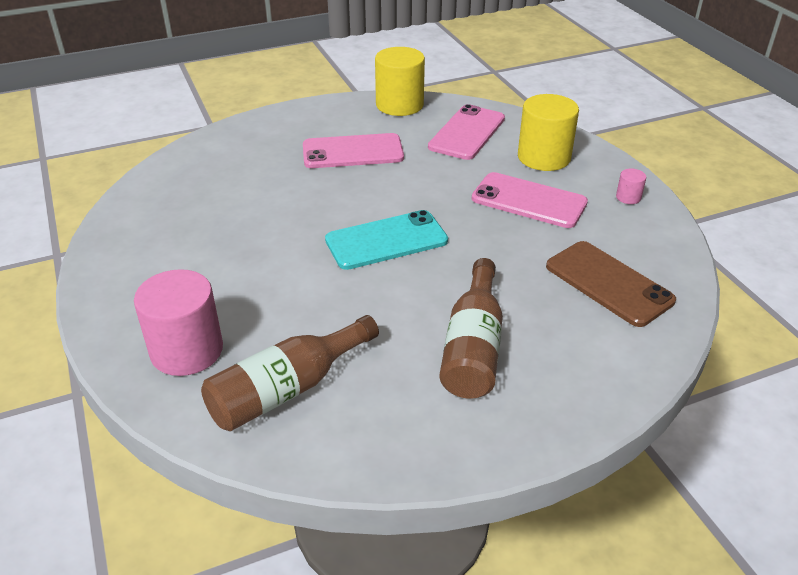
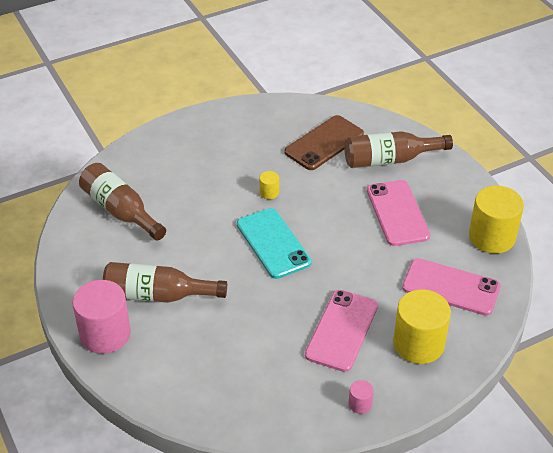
camera: 85 degrees right, 5 degrees up
pink cylinder [134,269,223,376] -> pink cylinder moved to [72,280,131,354]
brown phone [546,241,676,327] -> brown phone moved to [284,115,364,170]
none -> yellow cylinder [259,171,279,199]
none -> brown bottle [344,131,453,168]

